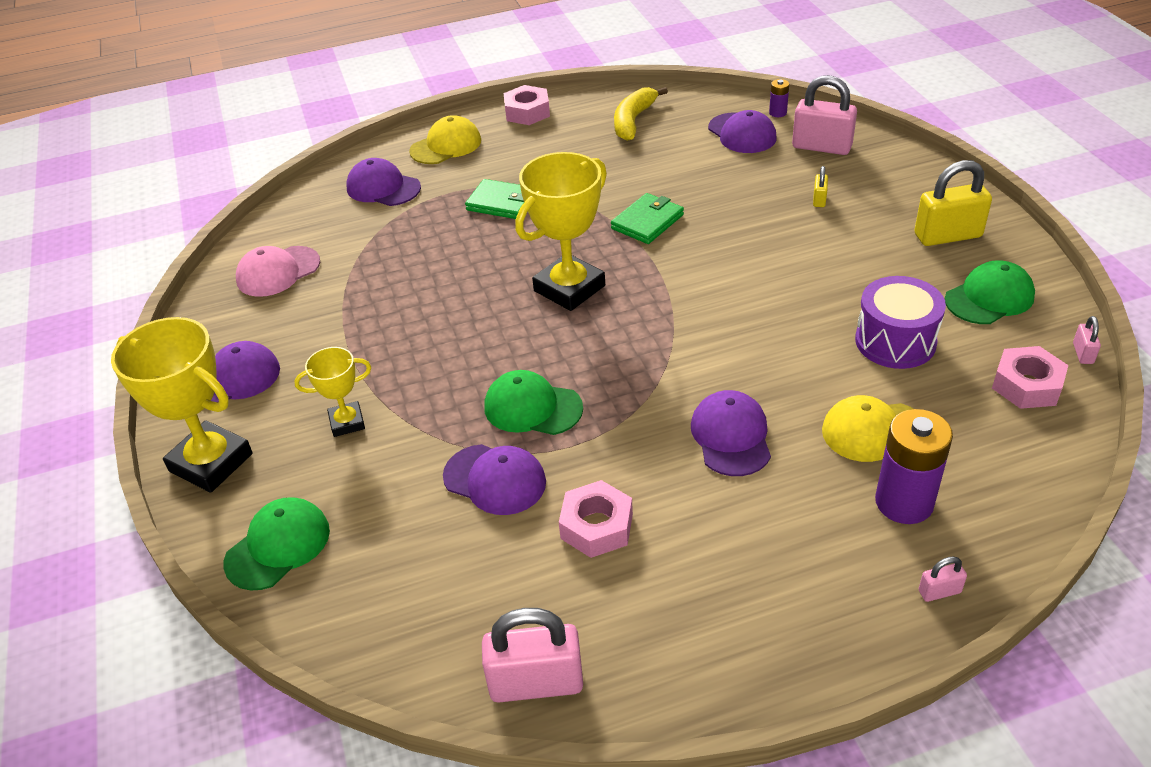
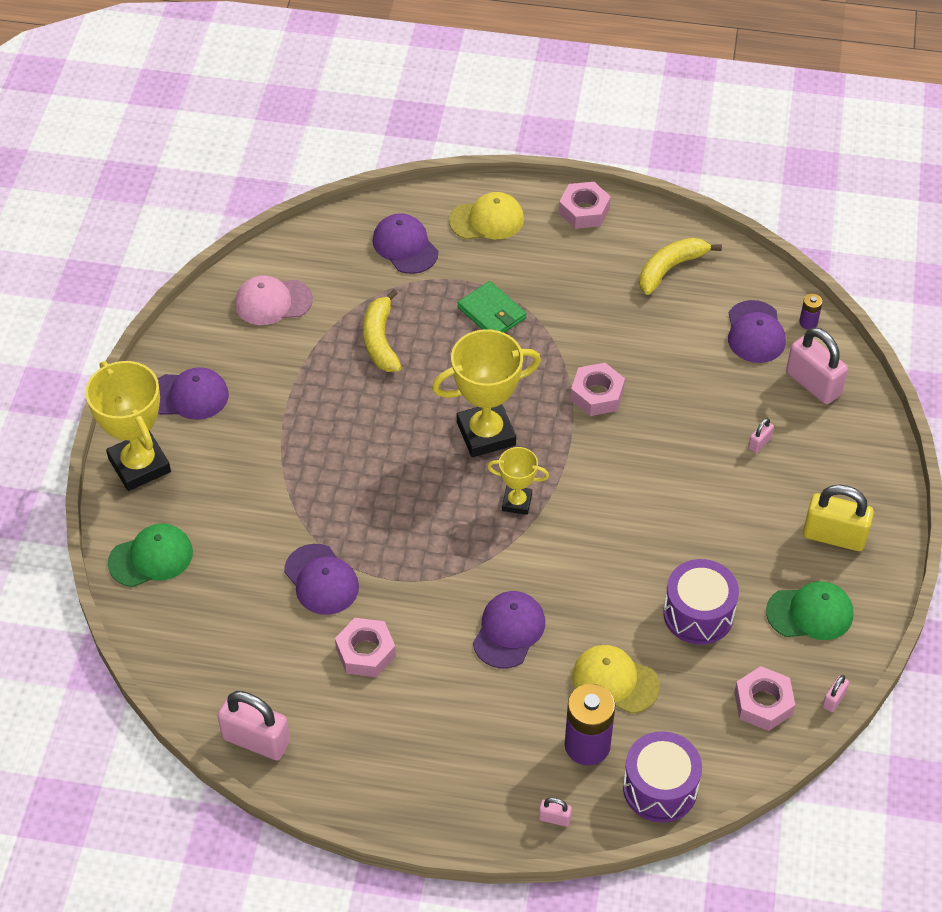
camera: 25 degrees right, 10 degrees up
yellow trophy [294,347,371,437] -> yellow trophy moved to [487,447,549,515]
green cap [484,370,583,435] -> none
green wallet [611,193,684,244] -> pink nut [570,363,625,416]
yellow padlock [813,166,828,207] -> pink padlock [748,418,774,453]
none -> yellow banana [363,289,402,372]
none -> purple drum [623,731,702,823]

